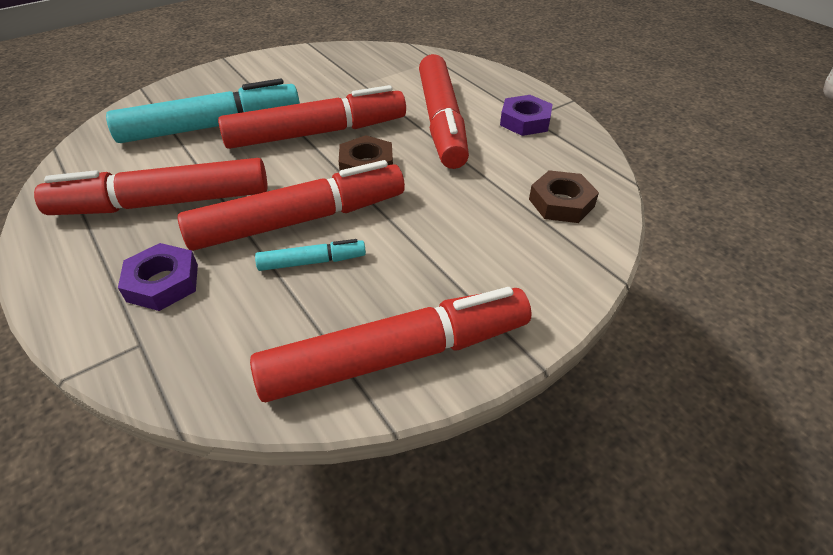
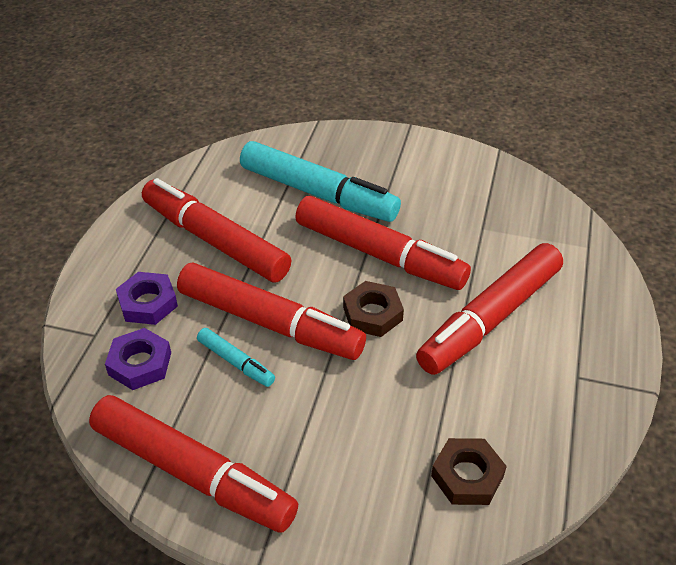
camera: 50 degrees right, 0 degrees up
purple nut [500,95,553,136] -> purple nut moved to [105,328,171,390]

